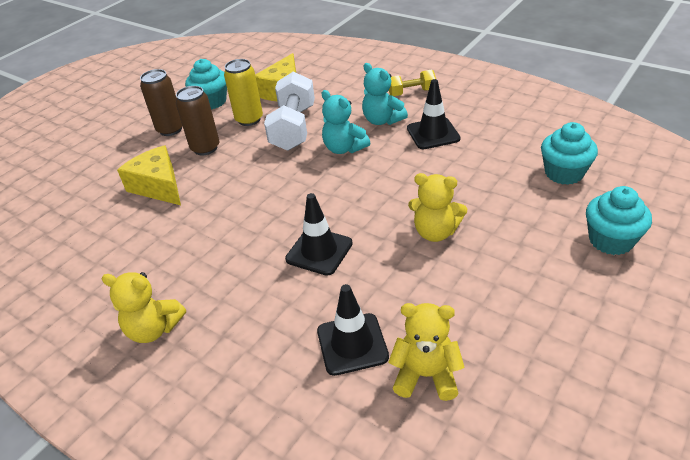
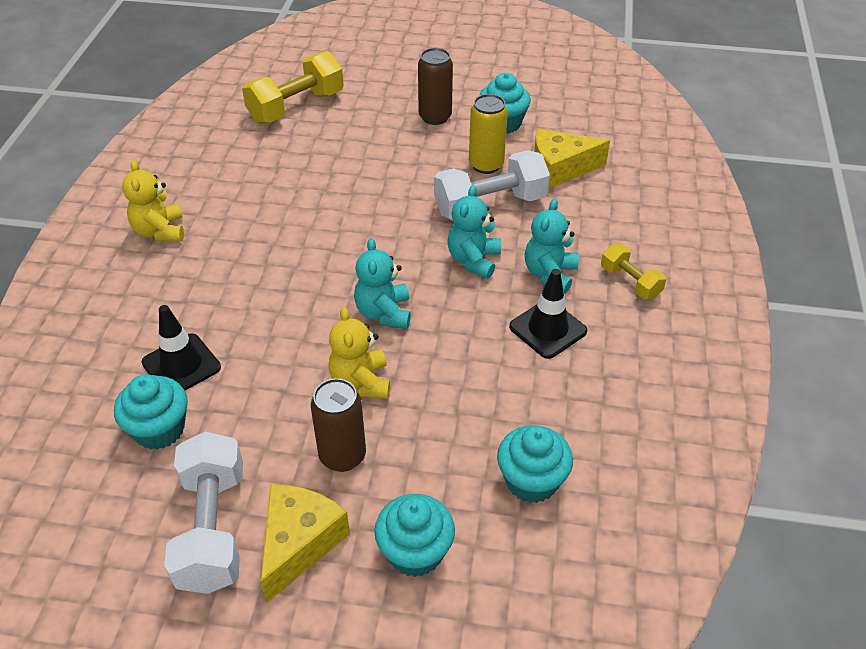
camera: 60 degrees right, 5 degrees up
yellow cheese [117,145,181,205] -> yellow cheese moved to [261,484,350,602]
brown can [176,86,219,155] -> brown can moved to [311,378,366,472]
black traffic cone [285,193,353,276] -> none
yellow teddy bear [388,303,465,401] -> turquoise cupcake [114,374,188,450]
none -> white dumbbell [164,432,243,594]
none -> yellow dumbbell [242,51,344,123]
none -> turquoise teddy bear [354,238,411,328]

